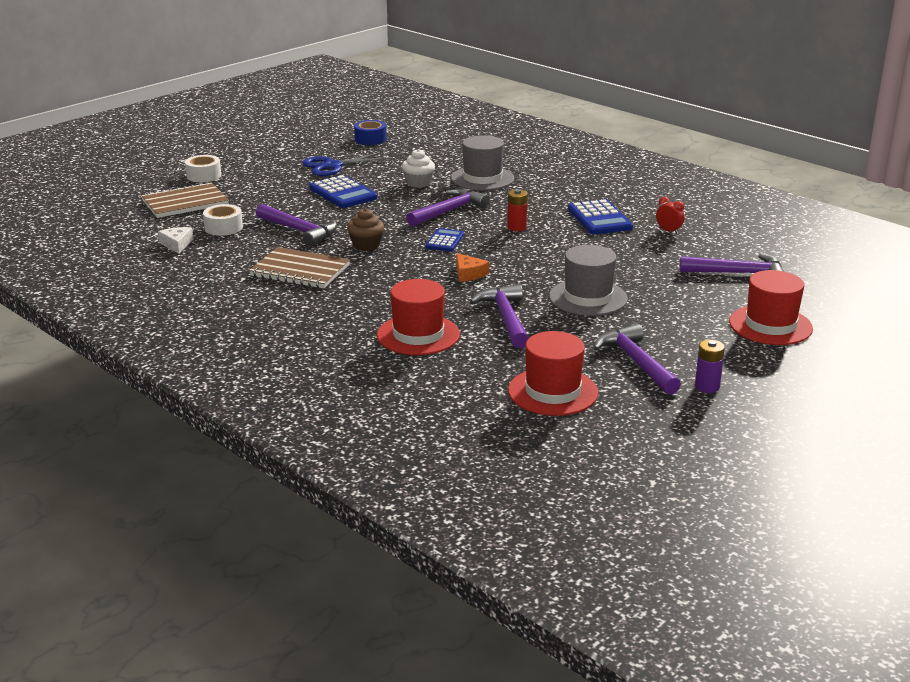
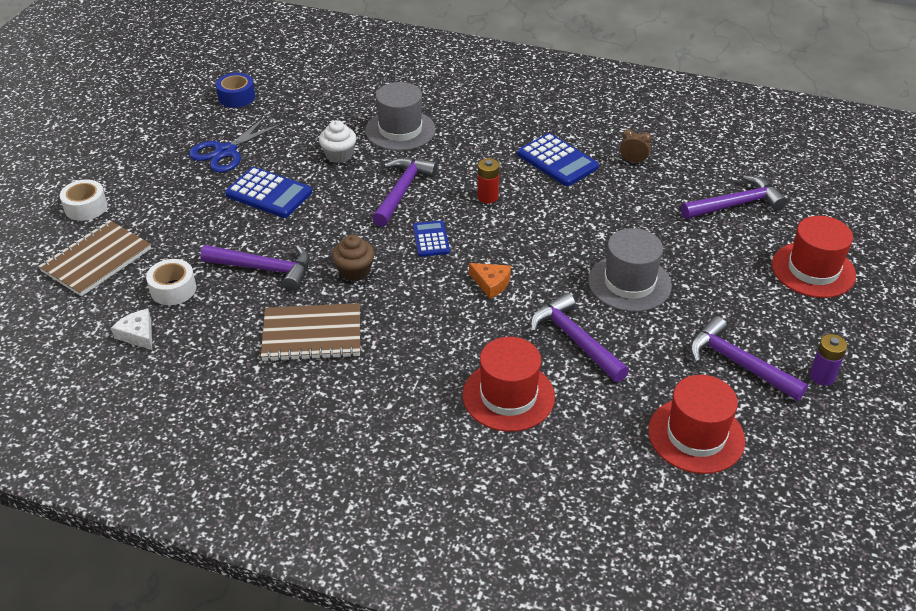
camera: 25 degrees left, 15 degrees up
red clock [656,197,684,234] -> brown clock [620,129,652,164]

